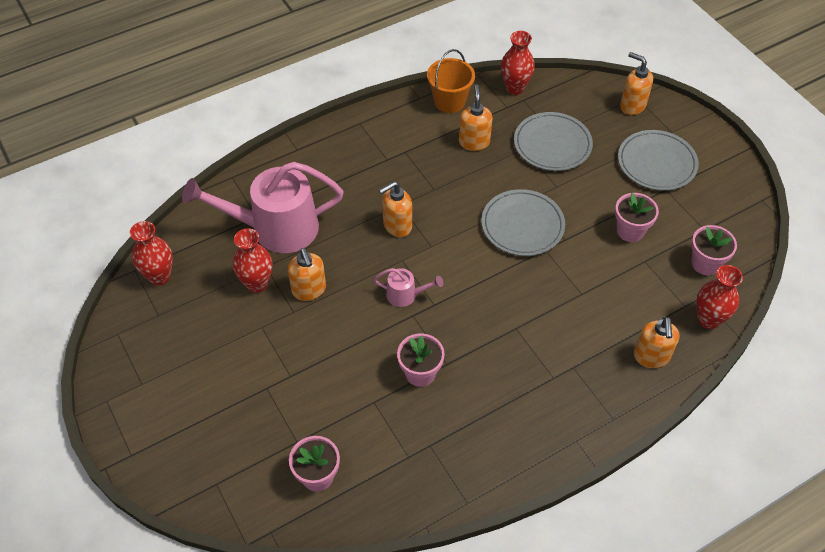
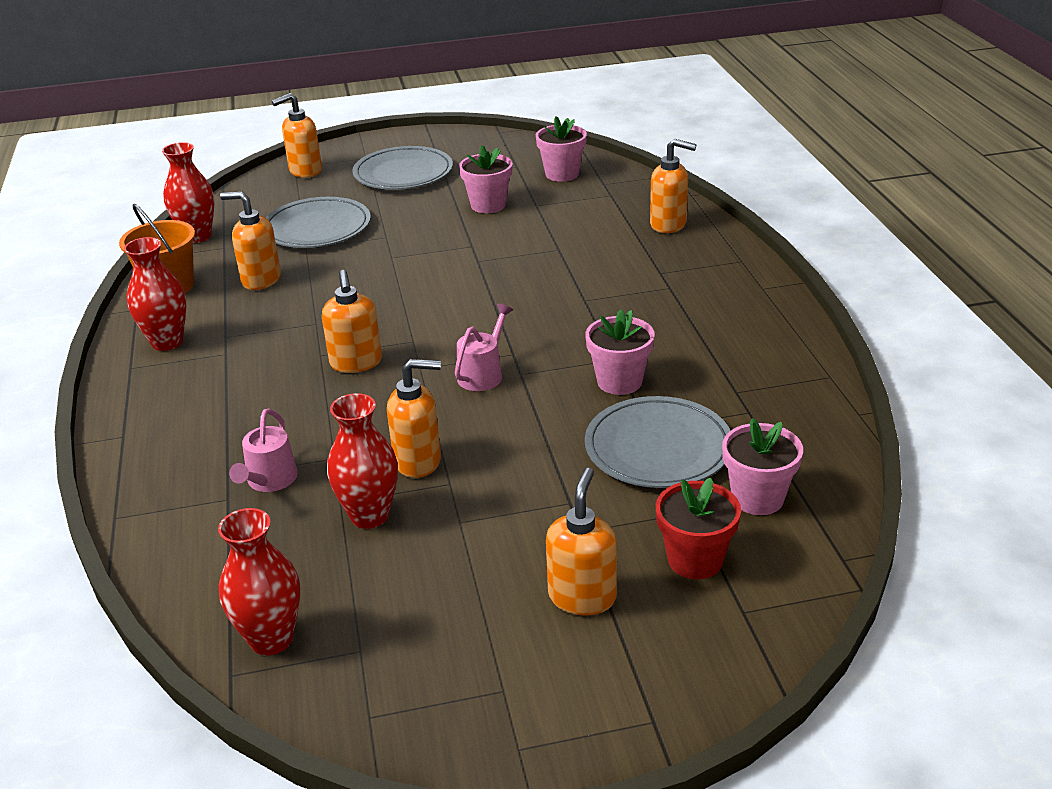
camera: 70 degrees left, 20 degrees down
pink watering can [182,162,344,253] -> pink watering can [229,409,298,492], size x0.44
grey plate [481,189,565,256] -> grey plate moved to [585,396,731,488]
red vase [696,265,743,329] -> red vase moved to [124,237,186,351]
none -> orange soap dispenser [546,468,617,616]
none -> red flower pot [656,477,741,579]

